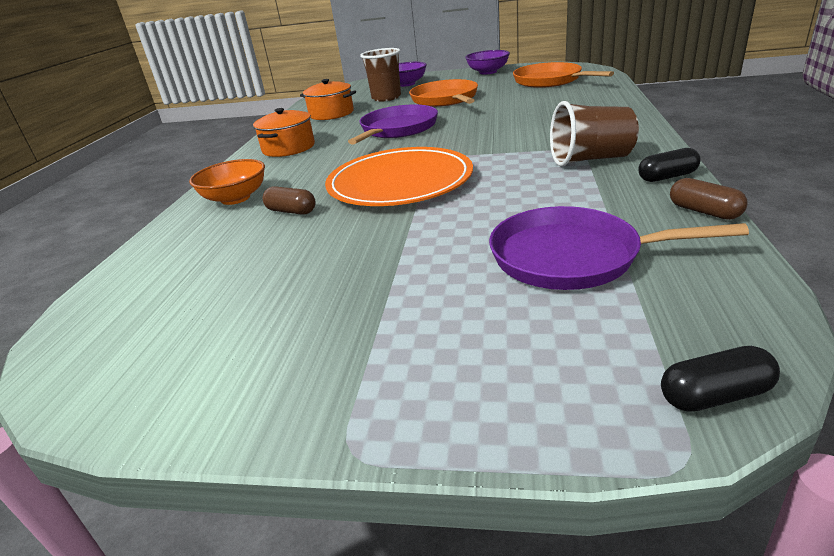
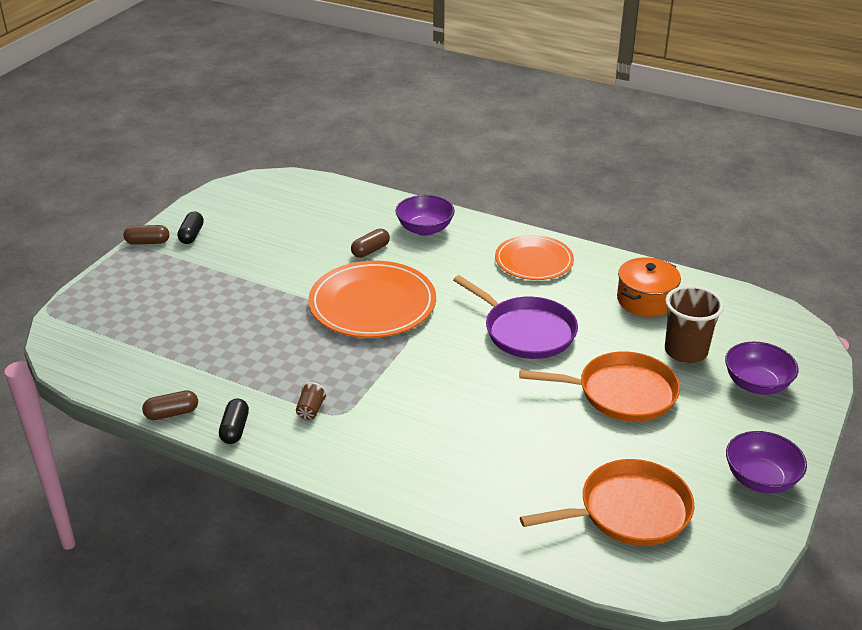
camera: 105 degrees right, 5 degrees up
orange bowl [189,159,265,205] -> purple bowl [395,195,455,236]
orange pot [253,108,315,157] -> orange plate [495,235,574,280]
purple pan [489,206,749,290] -> none
brown cup [550,101,639,167] -> brown cup [296,382,327,420], size x0.46
black capsule [661,346,780,411] -> black capsule moved to [177,212,204,244]
none -> brown capsule [123,225,169,245]

